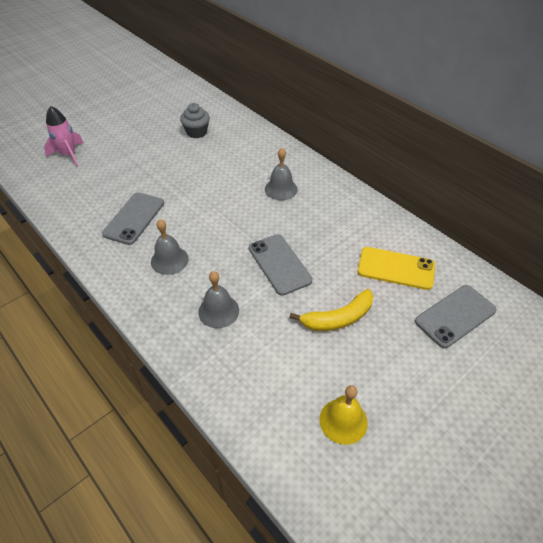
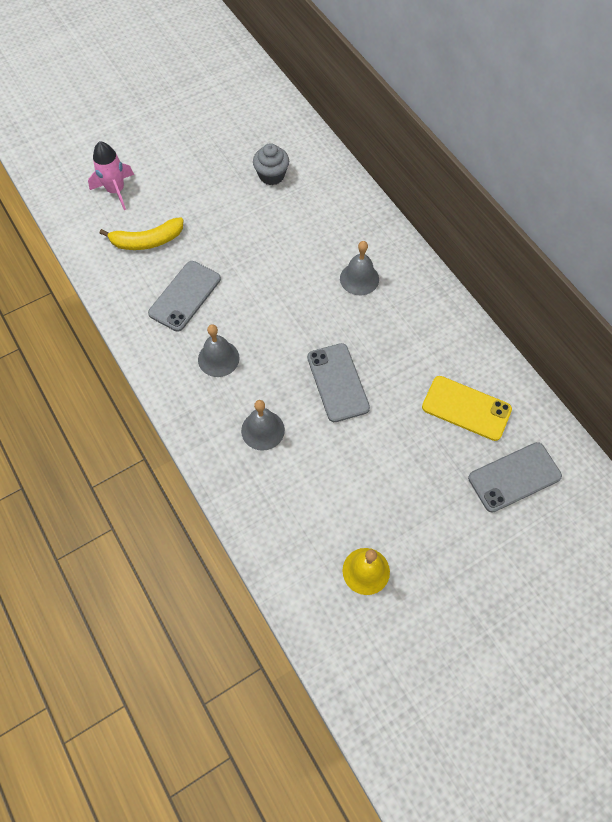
camera: 10 degrees right, 15 degrees up
yellow banana [289,289,373,331] -> yellow banana moved to [100,217,183,250]

